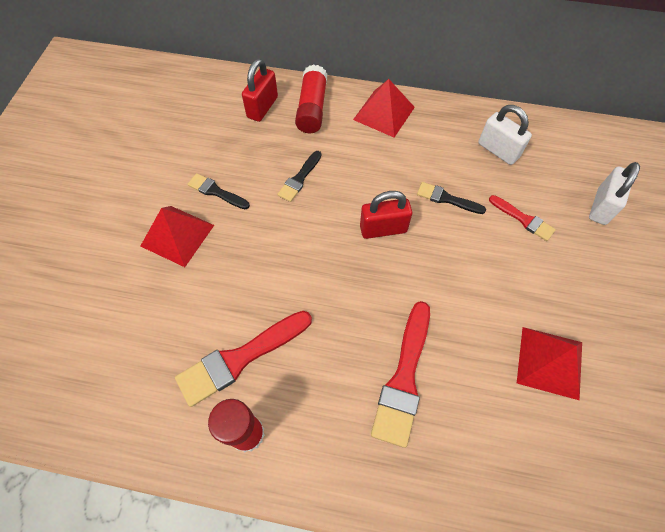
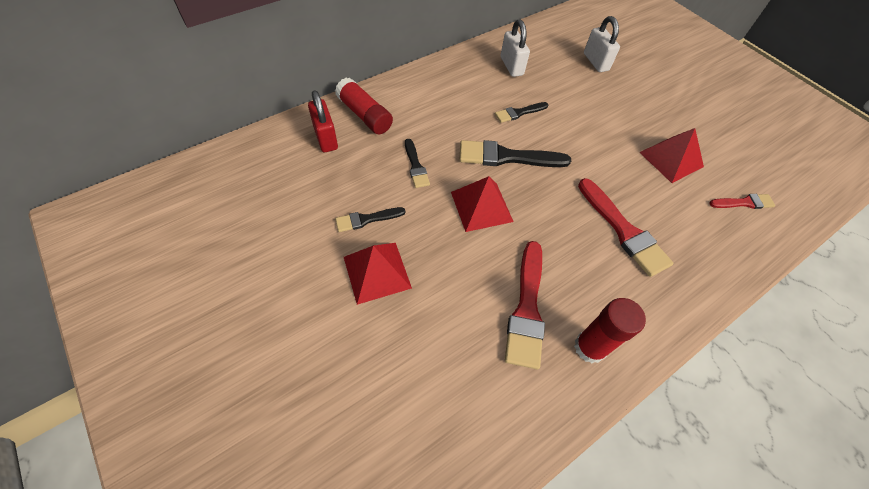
camera: 50 degrees left, 5 degrees down
red pyramid [353,79,415,137] -> red pyramid moved to [451,176,514,232]
red padlock [360,191,412,239] -> black brush [460,140,571,167]
white padlock [478,105,532,165] -> white padlock turned 75 degrees clockwise [501,19,530,77]
red brush [489,195,556,241] -> red brush moved to [709,194,775,209]

